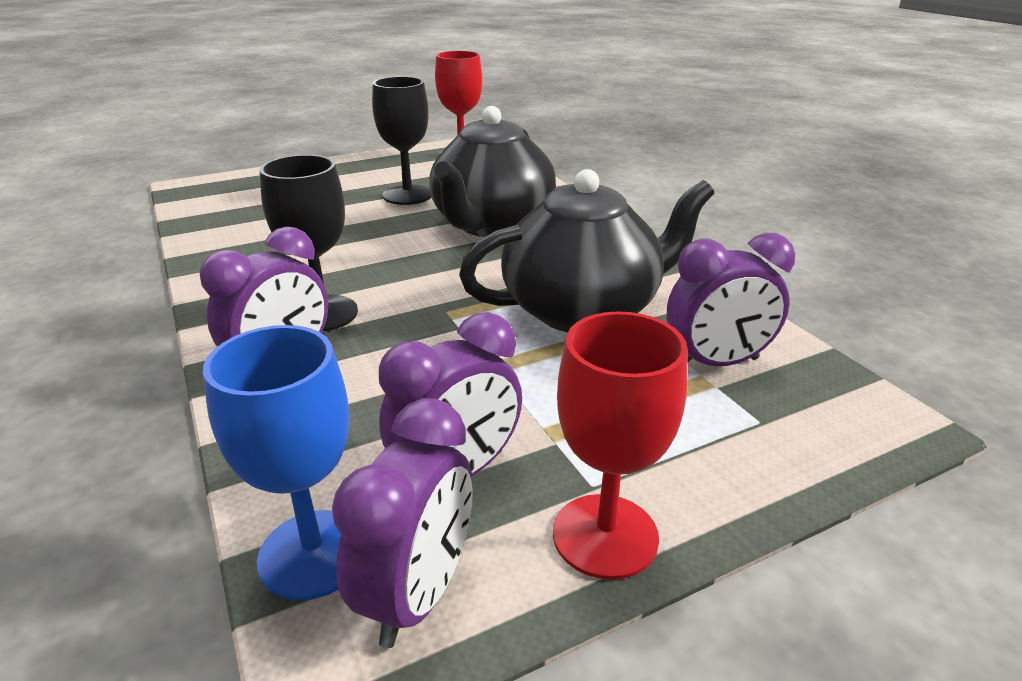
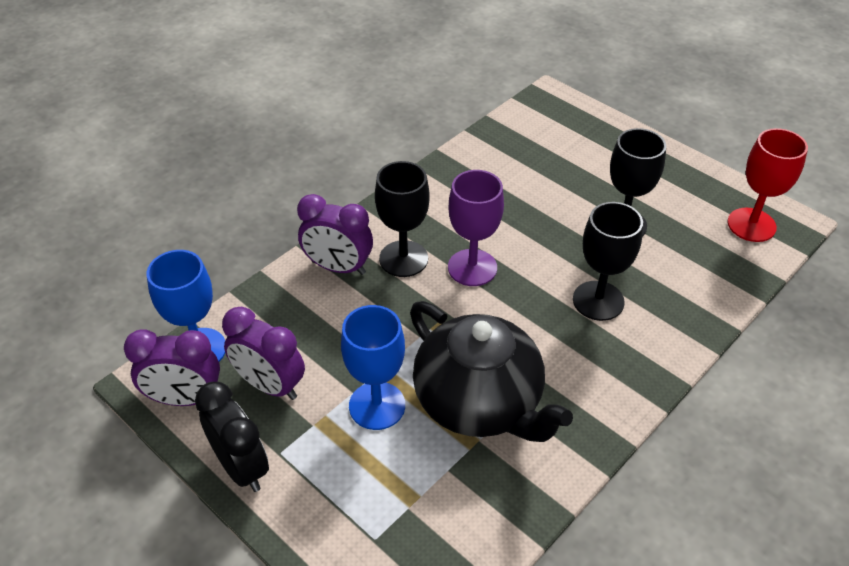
camera: 70 degrees right, 15 degrees up
black teapot [429,106,556,237] -> black goblet [573,202,643,321]
red goblet [553,311,688,580] -> black clock [195,382,269,492]
purple clock [667,233,795,366] -> none
none -> blue goblet [341,305,405,430]
none -> purple goblet [448,170,504,286]

